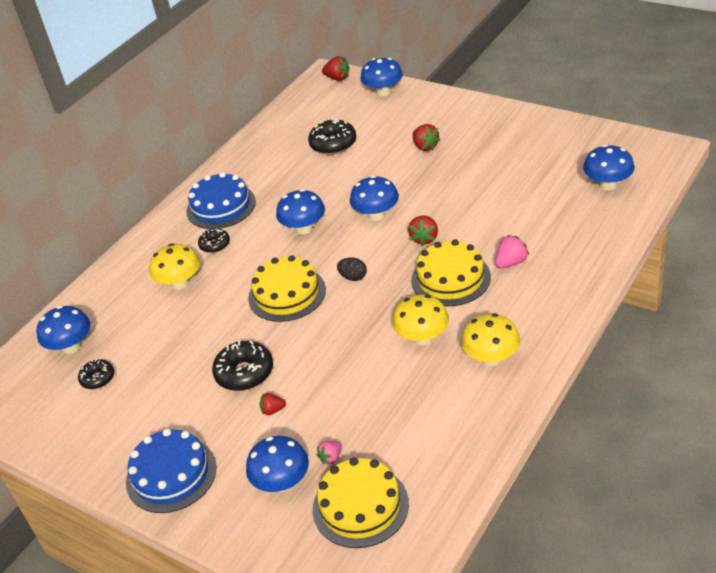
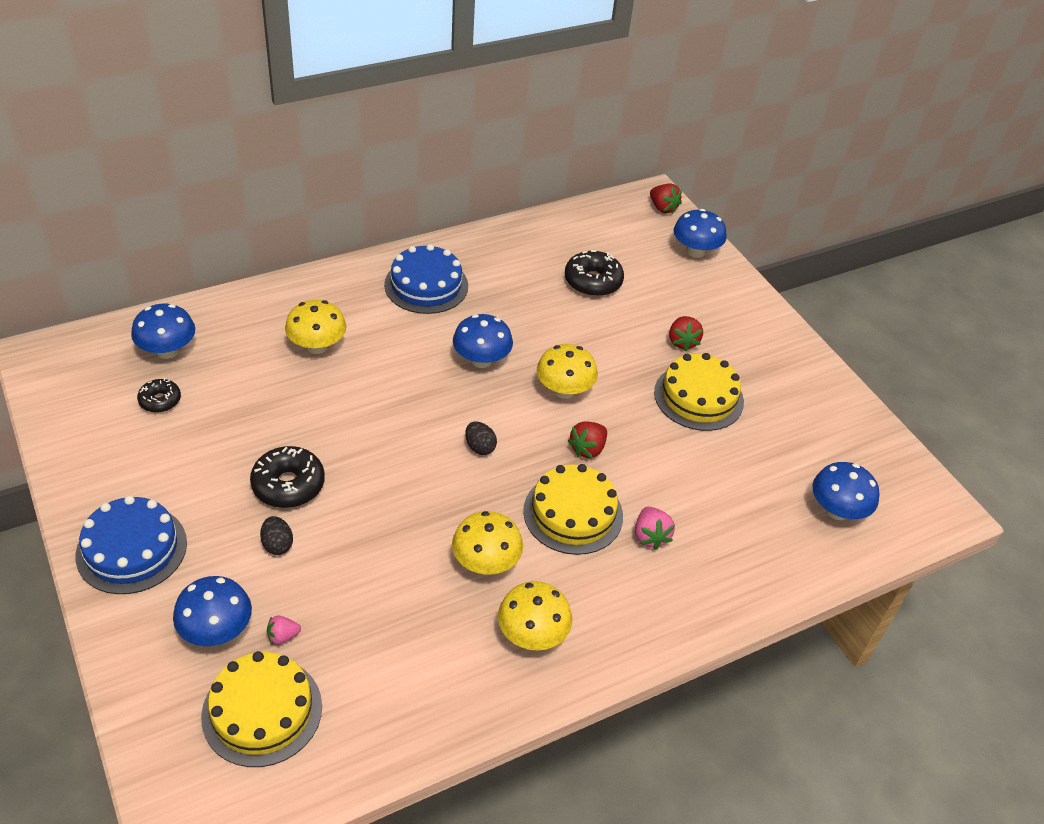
camera: 20 degrees right, 5 degrees up
black donut [198,228,230,253] -> none
yellow cake [248,255,326,322] -> yellow cake moved to [654,353,744,431]
red strawberry [260,393,286,415] -> black egg [260,516,293,555]
blue mushroom [350,176,399,221] -> yellow mushroom [537,344,598,399]
pink strawberry [495,235,529,268] -> pink strawberry turned 90 degrees clockwise [635,507,675,550]

